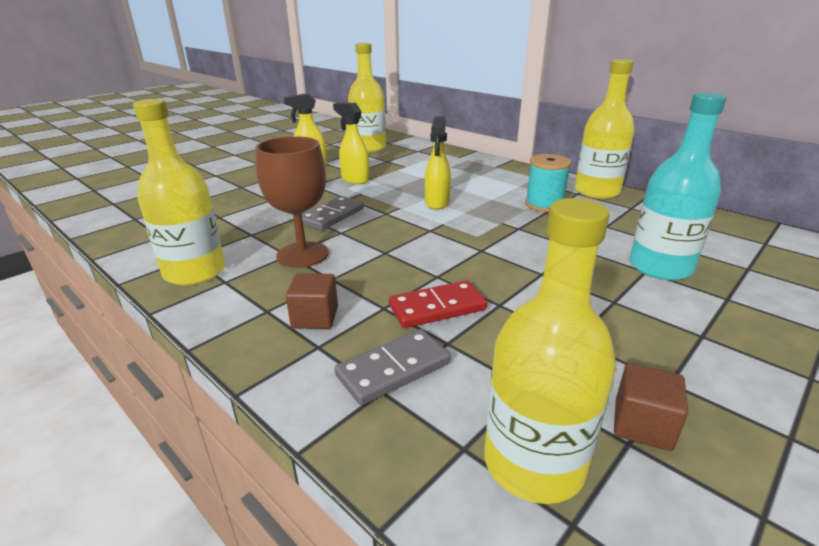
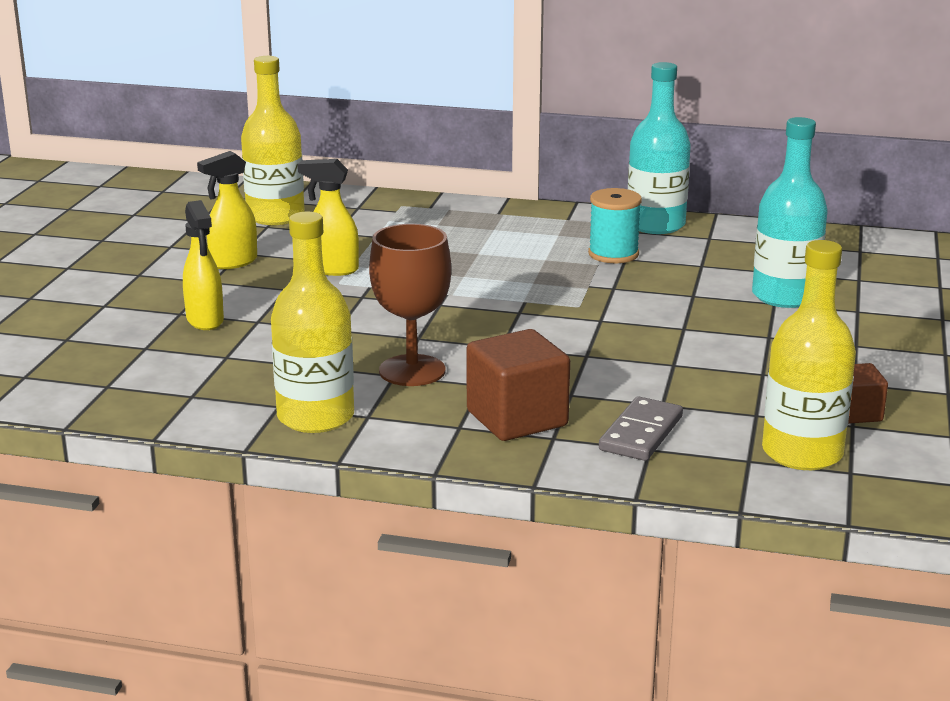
camera: 30 degrees left, 5 degrees down
brown cube [286,273,338,329] -> brown cube [467,329,570,441], size x1.72
grey domino [302,196,364,231] -> none
red domino [389,280,487,328] -> none
yellow spray bottle [425,116,451,210] -> yellow spray bottle moved to [183,200,224,330]
yellow bottle [575,59,635,199] -> turquoise bottle [628,62,691,234]

